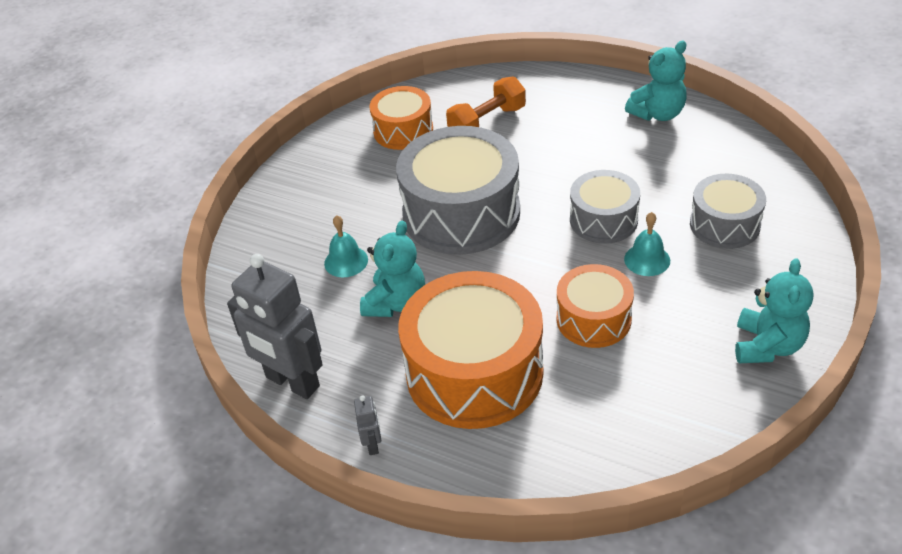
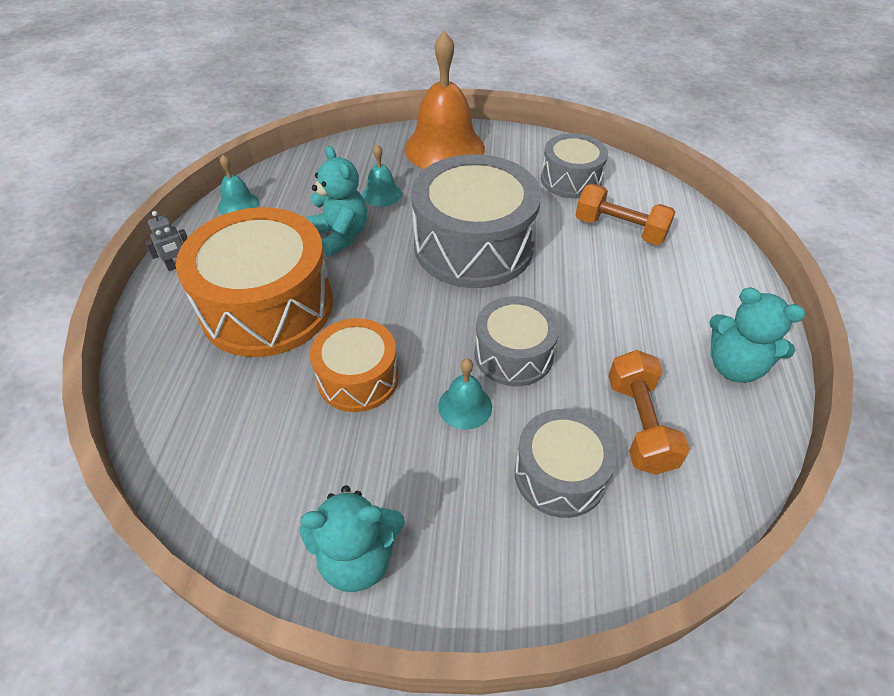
camera: 65 degrees right, 5 degrees up
grey robot [227,254,323,399] -> turquoise bell [218,155,259,215]
turquoise teddy bear [360,220,425,317] -> turquoise teddy bear turned 120 degrees counterclockwise [307,146,367,257]
orange drum [369,86,433,150] -> grey drum [541,133,608,198]
none -> orange bell [404,31,485,169]
none -> orange dumbbell [608,350,690,475]

